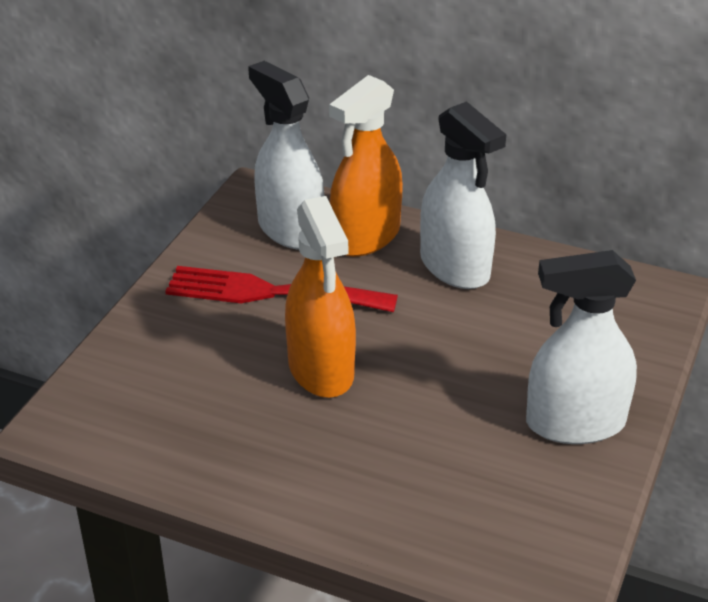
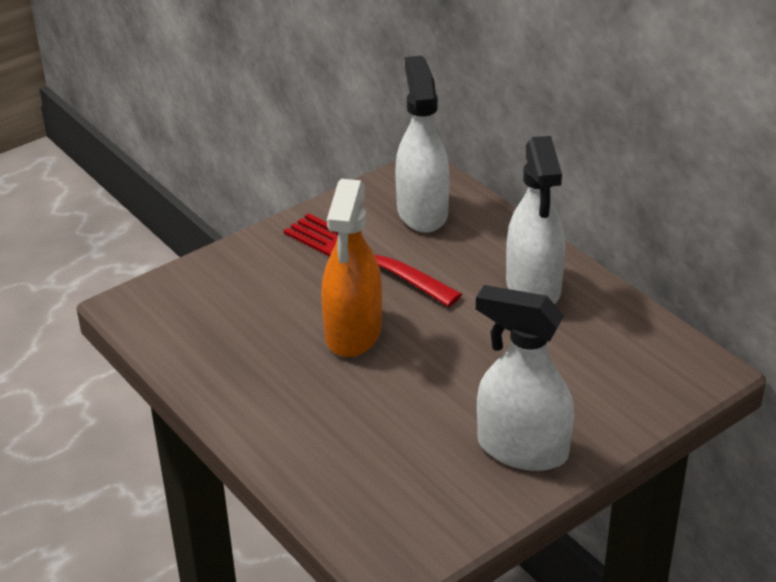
camera: 30 degrees right, 0 degrees up
orange spray bottle [329,75,403,257] -> none

